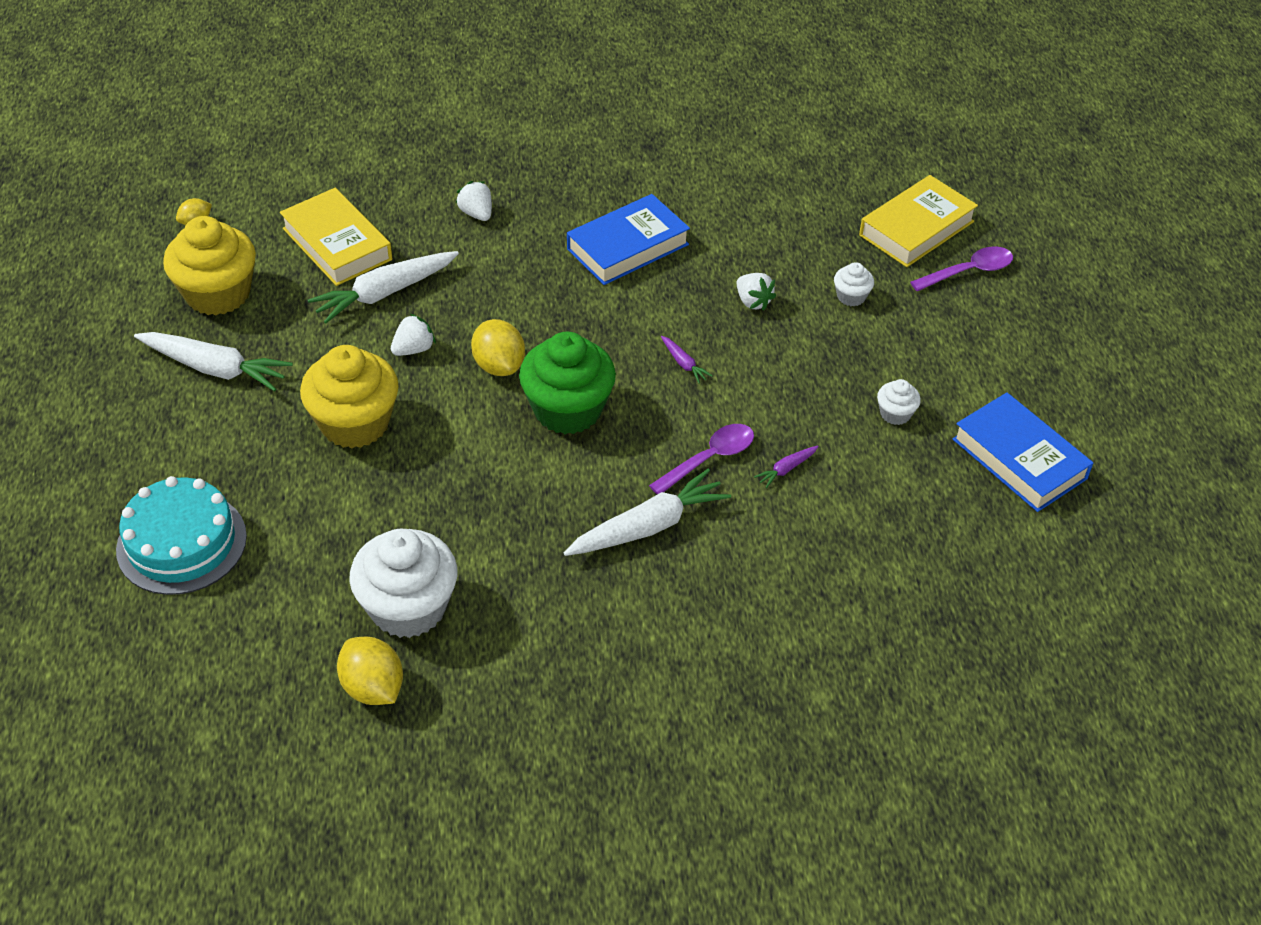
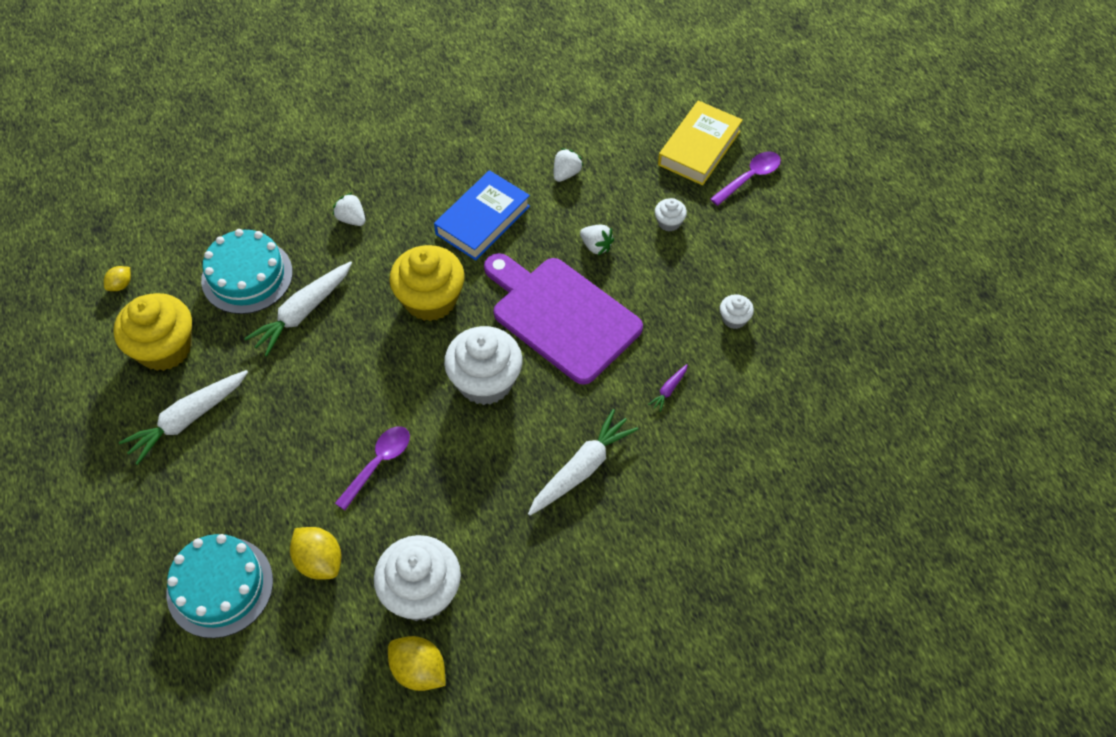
camera: 15 degrees left, 10 degrees up
white carrot [134,332,293,391] -> white carrot turned 135 degrees clockwise [119,370,248,465]
yellow book [280,188,392,286] -> turquoise cake [201,229,293,314]
yellow cupcake [300,345,399,449] -> yellow cupcake moved to [389,245,464,321]
white strawberry [391,314,436,356] -> white strawberry moved to [554,148,583,182]
yellow lemon [471,319,525,376] -> yellow lemon moved to [290,527,341,580]
green cupcake [519,332,616,434] -> white cupcake [444,326,523,405]
purple spoon [649,424,754,494] -> purple spoon moved to [335,426,410,510]
purple carrot [661,336,713,384] -> purple cutting board [484,253,643,385]
blue book [953,392,1093,512] -> none

